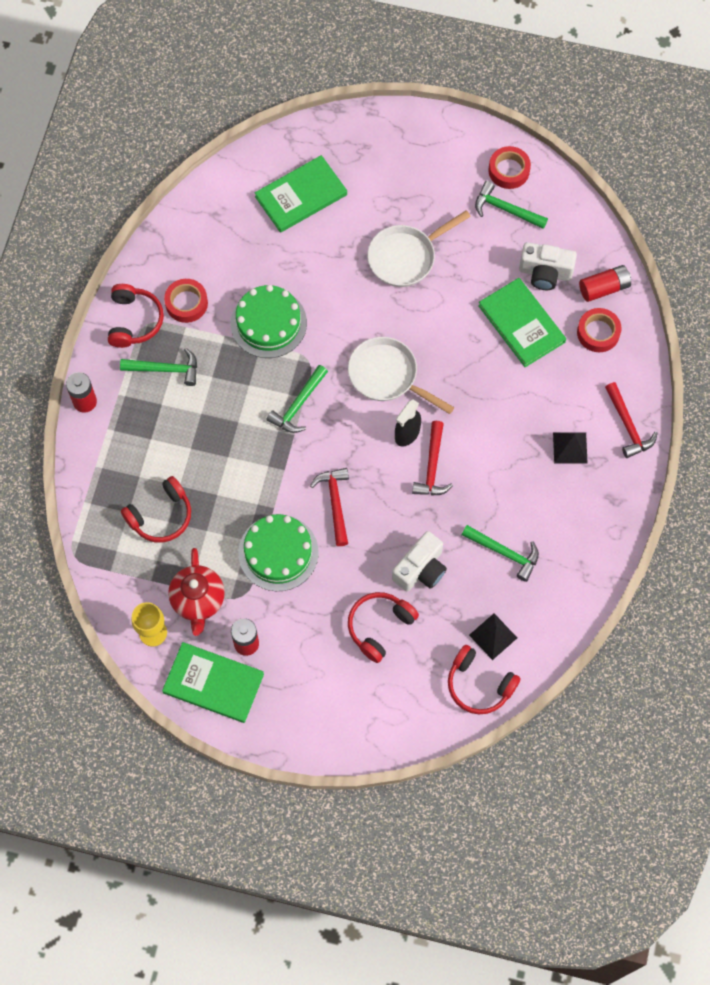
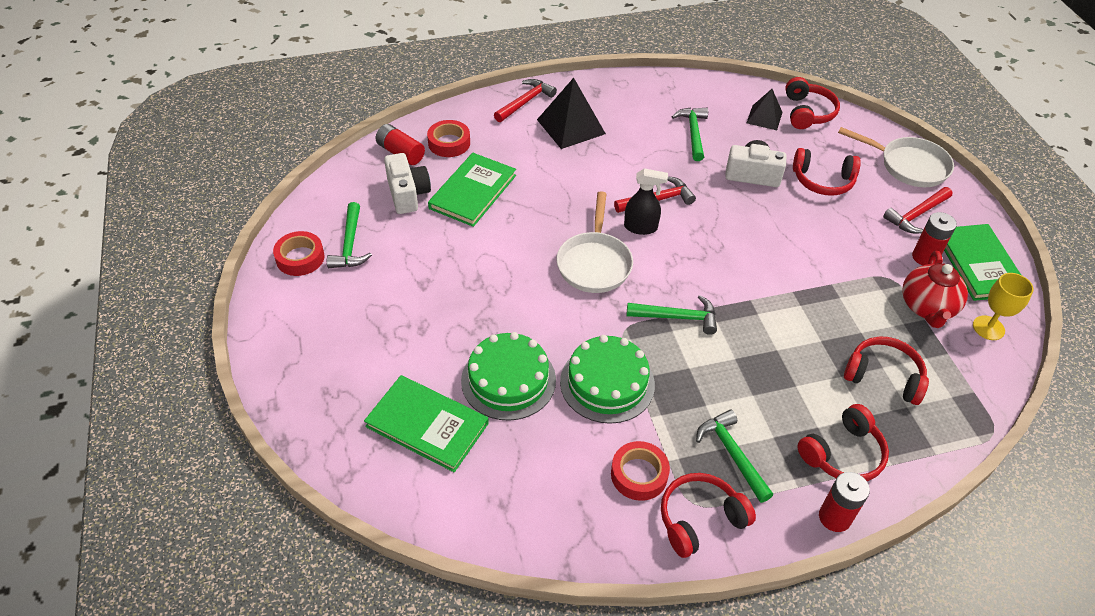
camera: 120 degrees left, 20 degrees down
red teapot [168,548,225,636] -> red teapot turned 135 degrees clockwise [902,251,968,328]
green cake [238,514,319,591] -> green cake moved to [461,332,556,421]
red hammer [310,468,349,546] -> red hammer moved to [883,187,953,234]
white pan [367,210,471,287] -> white pan moved to [838,127,954,187]
black pyramid [553,433,588,464] -> black pyramid [537,78,606,149], size x1.63
none -> red headphones [797,404,889,481]

